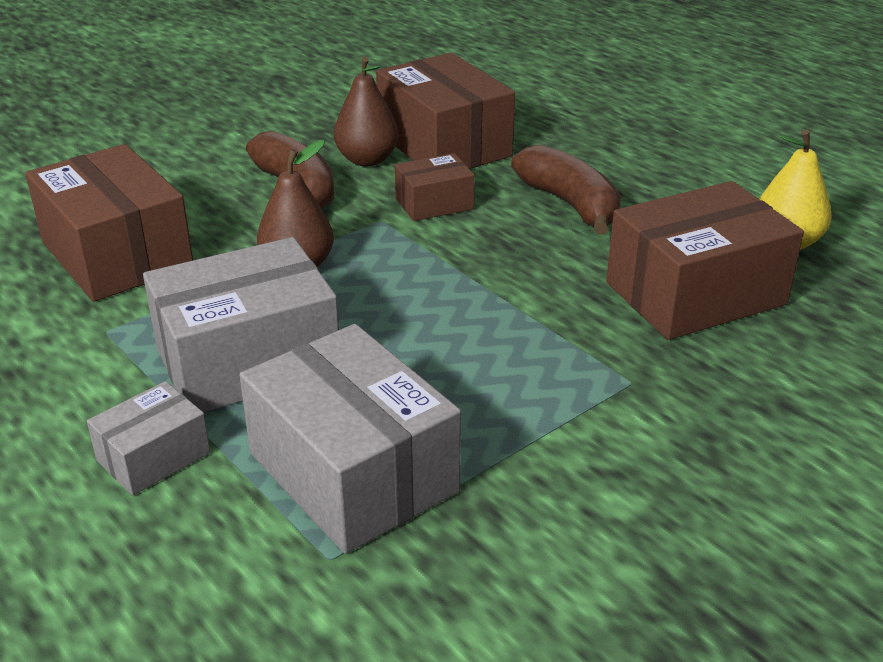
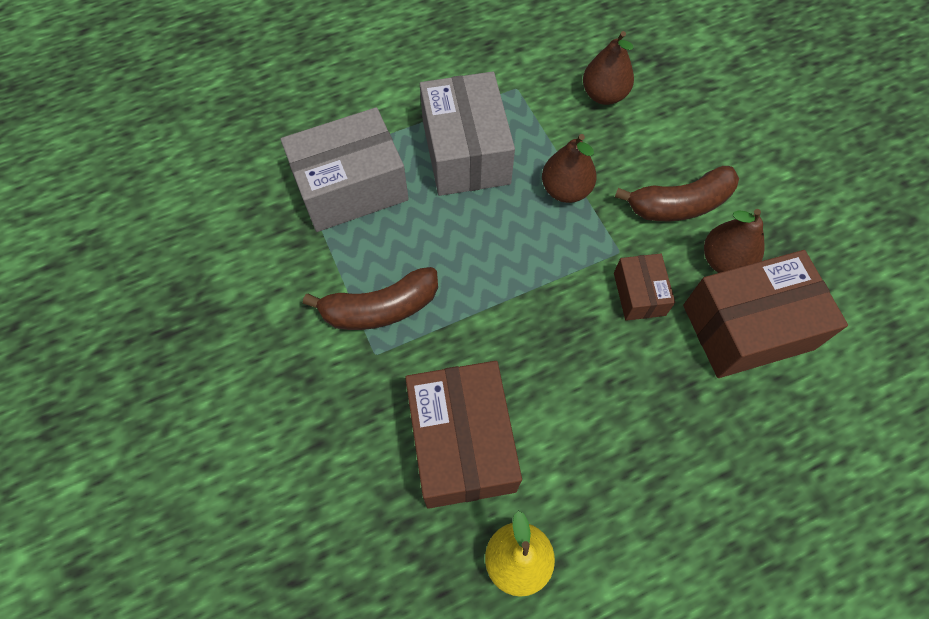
camera: 105 degrees right, 30 degrees up
brown box [25,144,193,302] -> brown pear [583,31,634,105]
grey box [87,381,210,496] -> none
brown banana [511,145,621,235] -> brown banana moved to [303,267,438,330]

